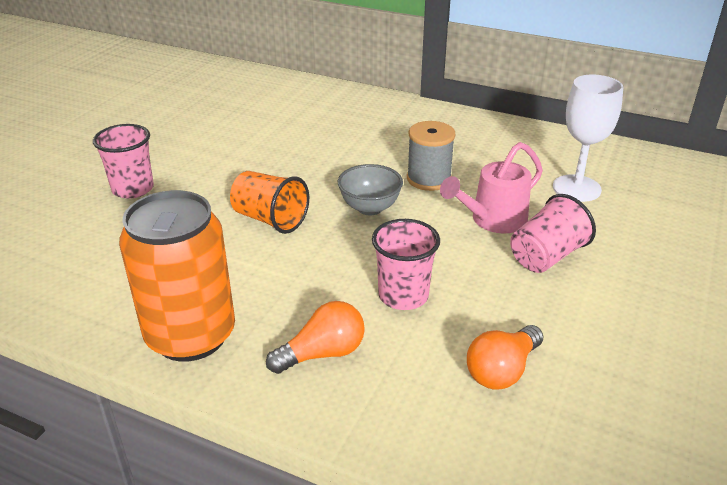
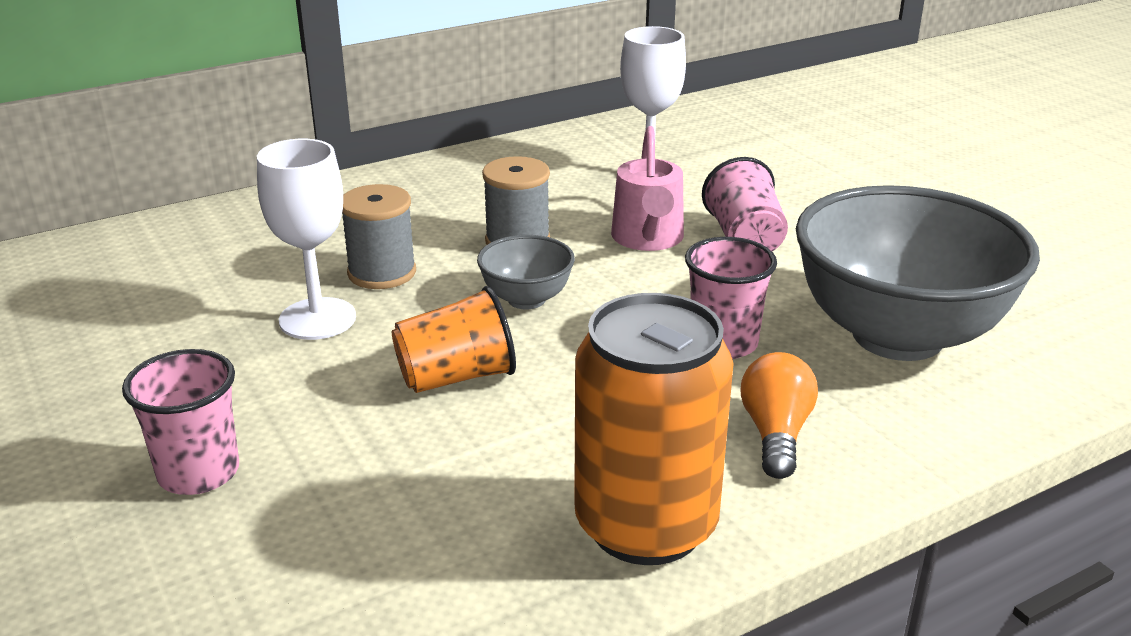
camera: 55 degrees left, 5 degrees down
orange light bulb [467,325,543,390] -> grey bowl [796,185,1040,361]
none -> white goblet [257,139,356,340]
none -> grey spool [342,184,416,289]

